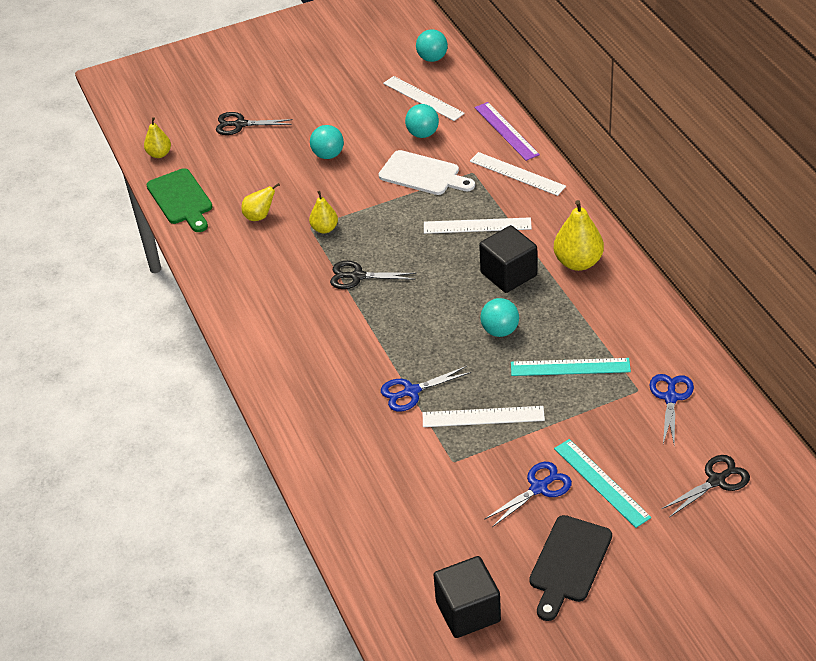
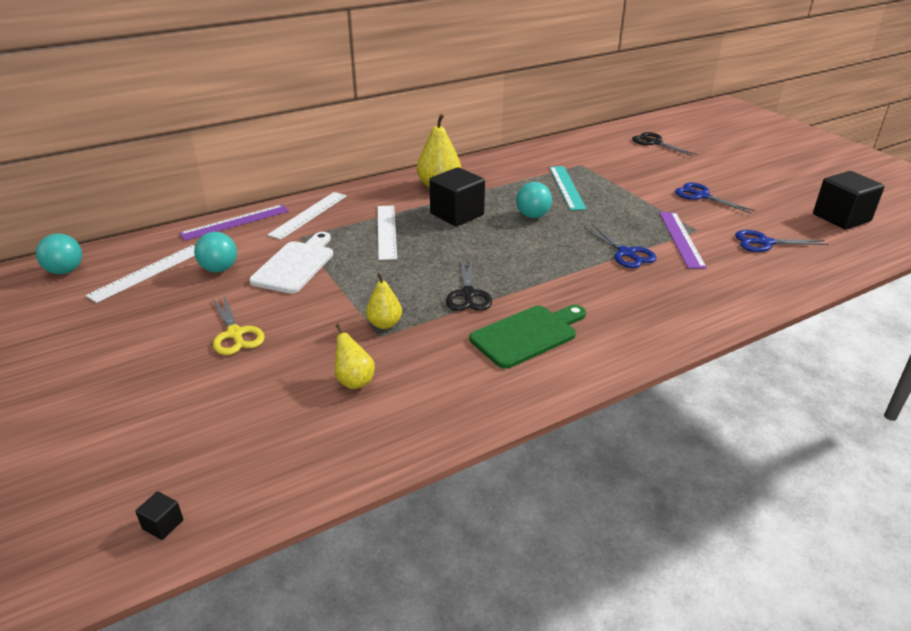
camera: 100 degrees left, 10 degrees down
yellow pear [144,117,171,158] -> black cube [135,492,183,540]
green cutting board [146,168,213,232] -> green cutting board moved to [470,305,586,369]
black scissors [216,112,293,135] -> none
turquoise ball [310,125,344,159] -> yellow scissors [212,294,265,355]
white ruler [423,406,545,427] -> none
black cutting board [529,515,612,621] -> none
turquoise ruler [554,439,651,528] -> none
blue scissors [650,374,694,444] -> blue scissors moved to [735,230,829,252]
none -> purple ruler [659,212,707,269]

